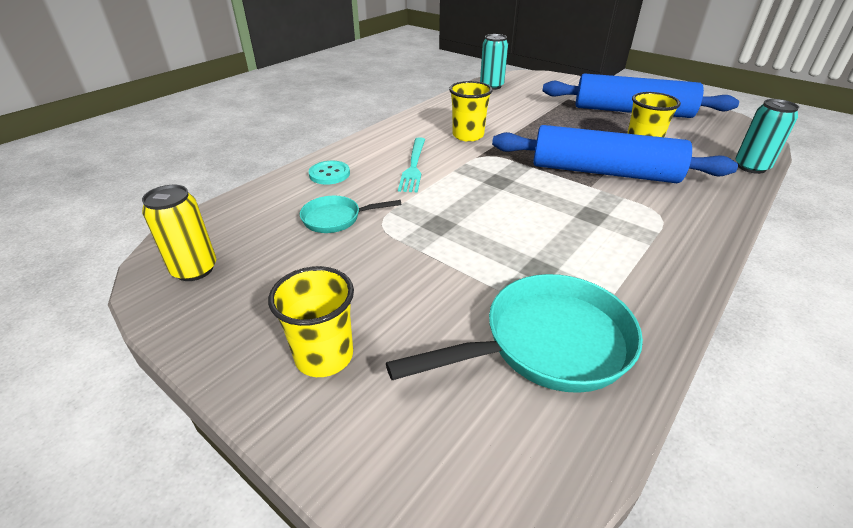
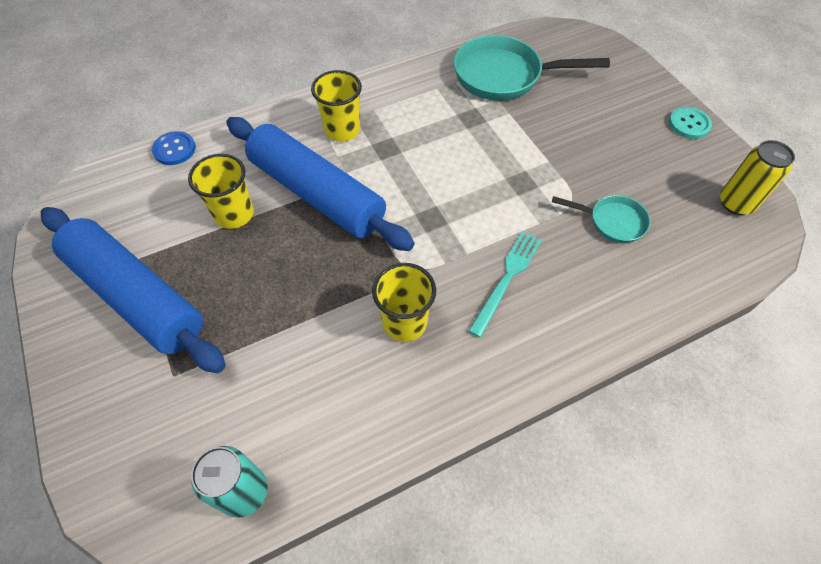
camera: 155 degrees left, 20 degrees up
yellow cup [268,266,354,377] -> yellow cup moved to [311,70,362,142]
turquoise button [308,161,350,185] -> turquoise button moved to [669,107,712,139]
turquoise can [735,99,799,174] -> blue button [152,131,196,165]

